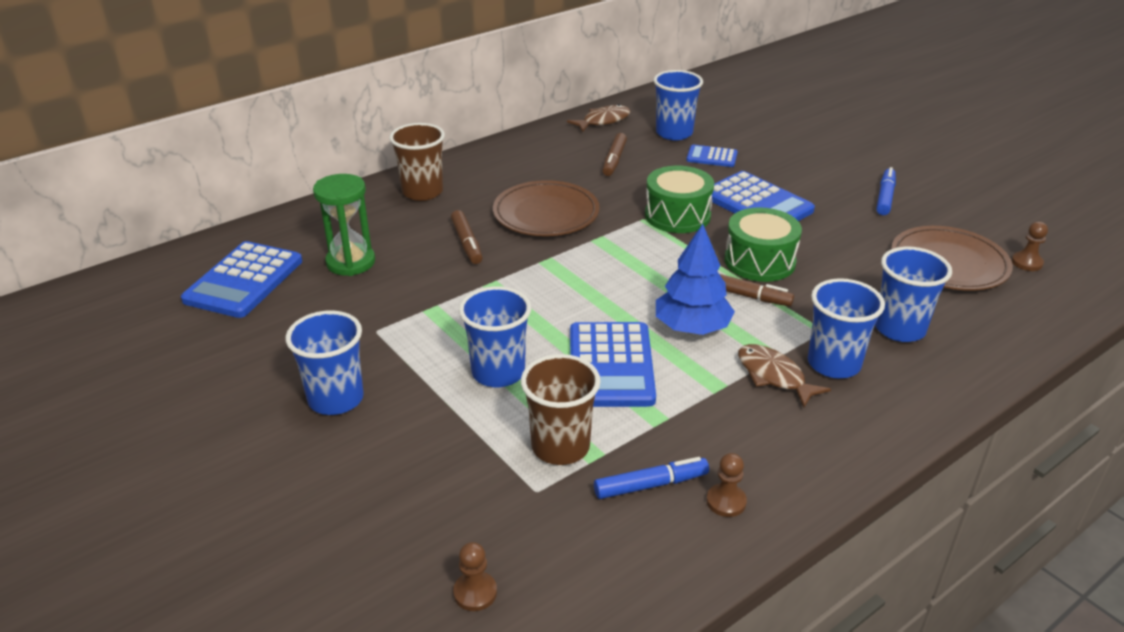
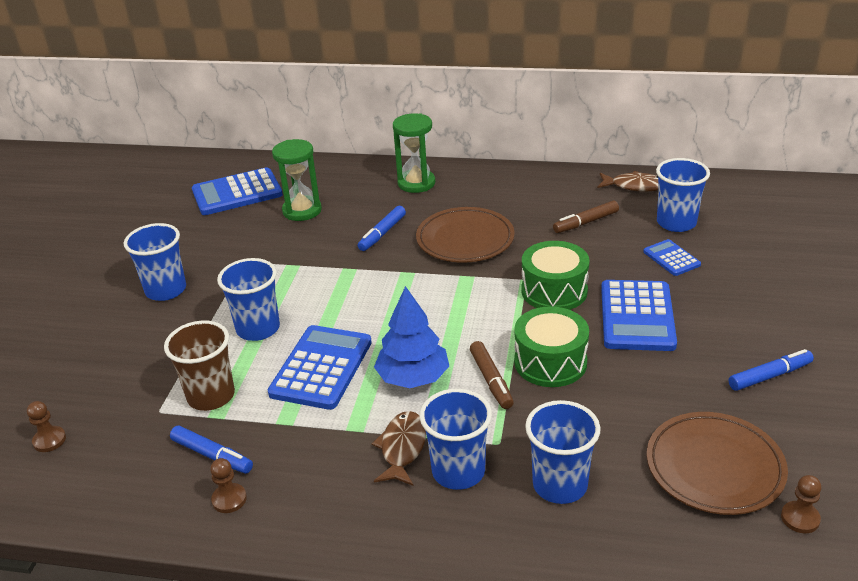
camera: 50 degrees right, 0 degrees up
brown cup [389,123,445,201] -> green hourglass [393,113,435,193]
brown marker [451,210,483,264] -> blue marker [358,206,406,251]
blue calculator [570,322,656,407] -> blue calculator turned 150 degrees clockwise [268,325,372,410]

